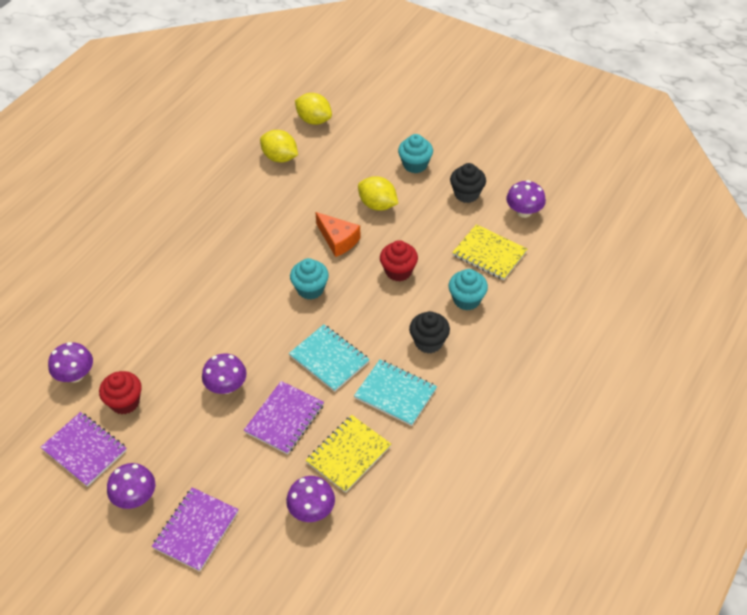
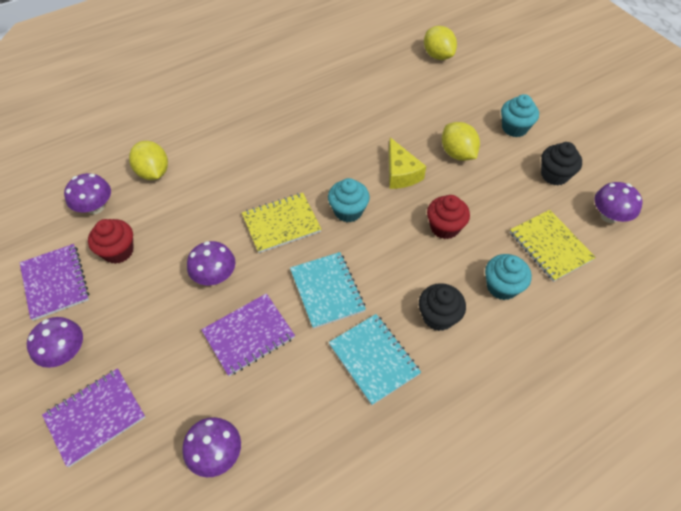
camera: 25 degrees right, 5 degrees up
yellow lemon [260,130,298,162] -> yellow lemon moved to [129,141,168,180]
yellow notebook [306,415,391,493] -> yellow notebook moved to [242,193,321,253]
orange cheese [315,212,361,257] -> yellow cheese [389,137,426,189]

